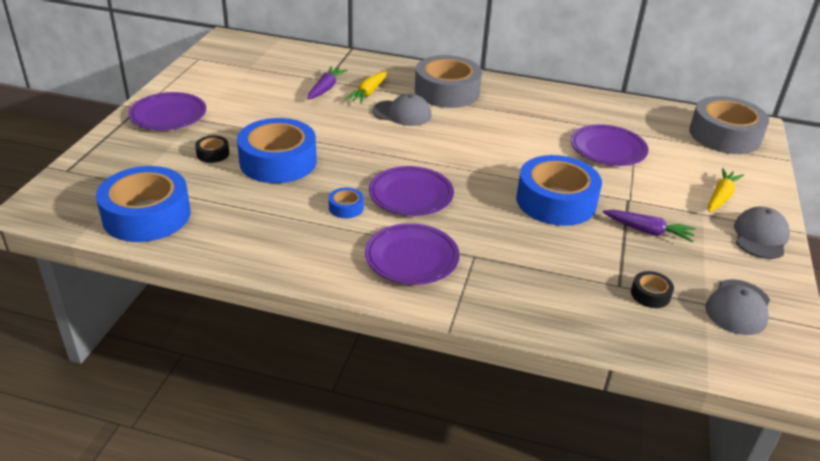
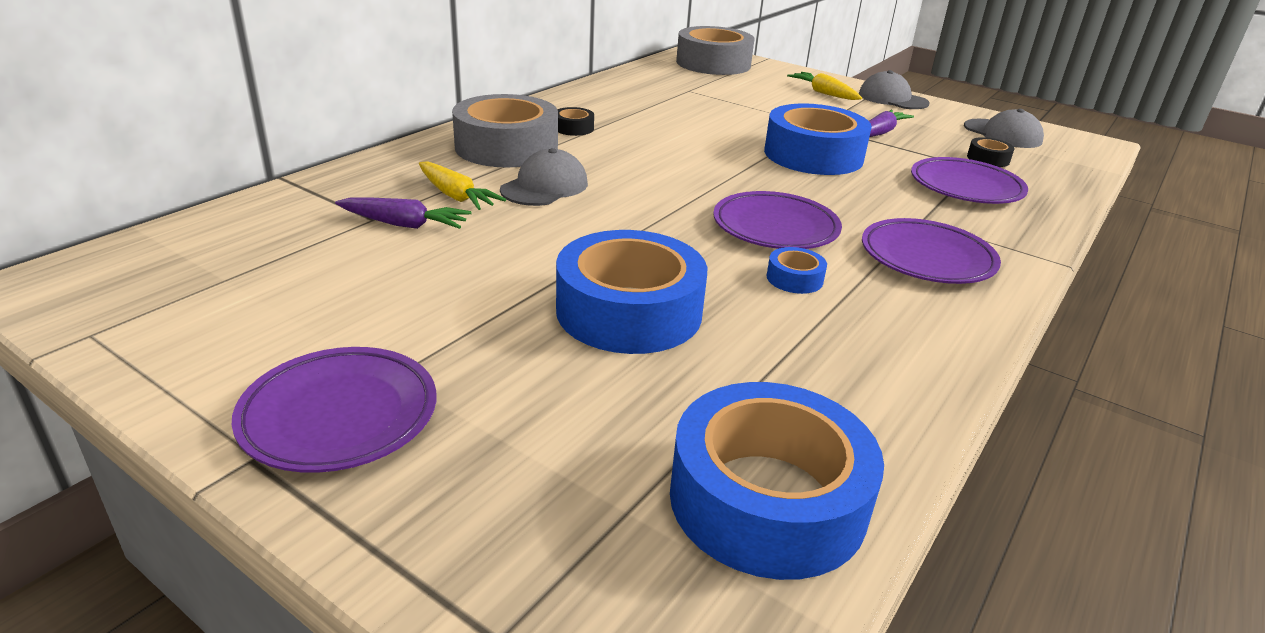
camera: 70 degrees left, 5 degrees down
black tape [195,136,229,163] -> black tape moved to [557,107,594,136]
purple carrot [308,66,347,99] -> purple carrot turned 150 degrees clockwise [335,198,472,229]
purple plate [571,124,649,166] -> purple plate moved to [911,157,1028,204]

